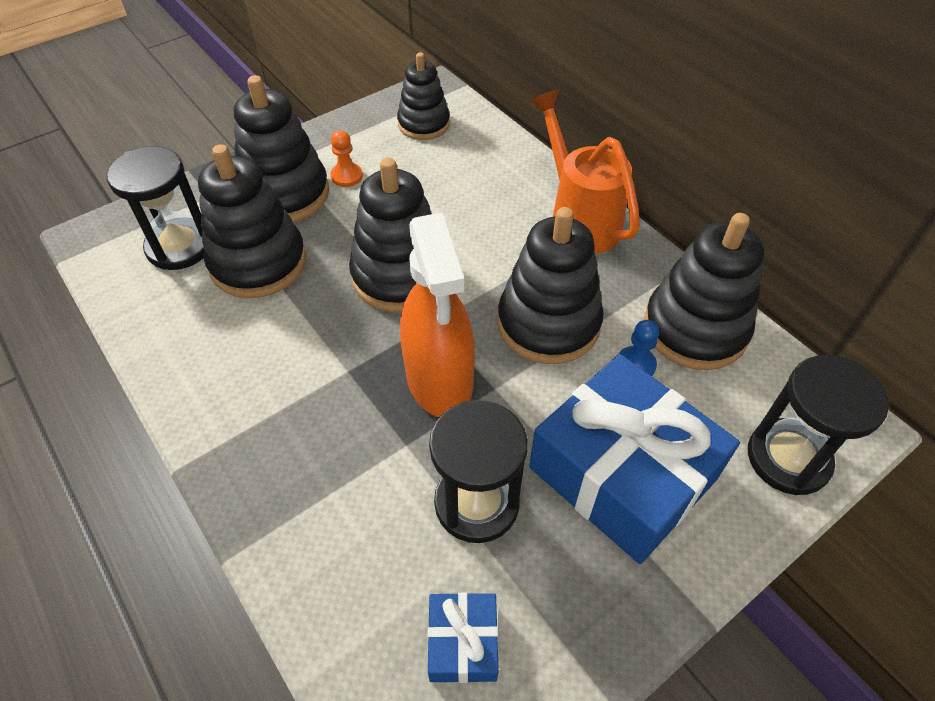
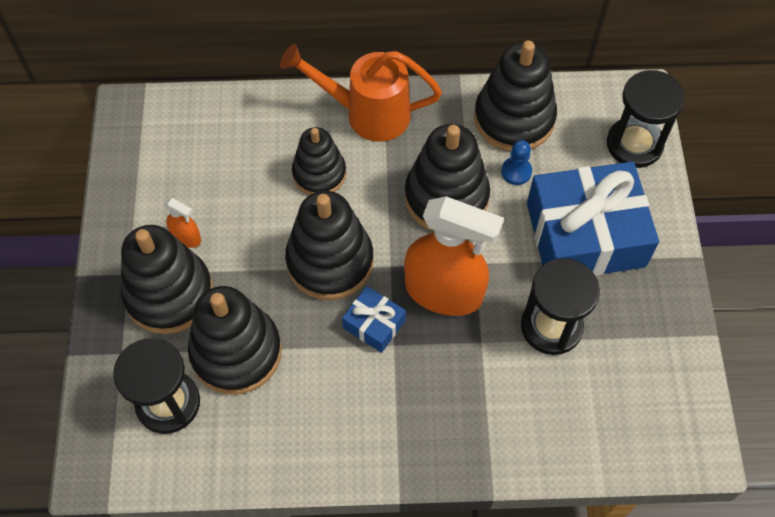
camera: 55 degrees left, 10 degrees up
orange pawn [330,130,363,187] -> orange spray bottle [164,198,201,248]
black stacking toy [397,52,450,140] -> black stacking toy moved to [292,127,346,195]
blue gift [428,593,499,683] -> blue gift moved to [342,286,406,353]

